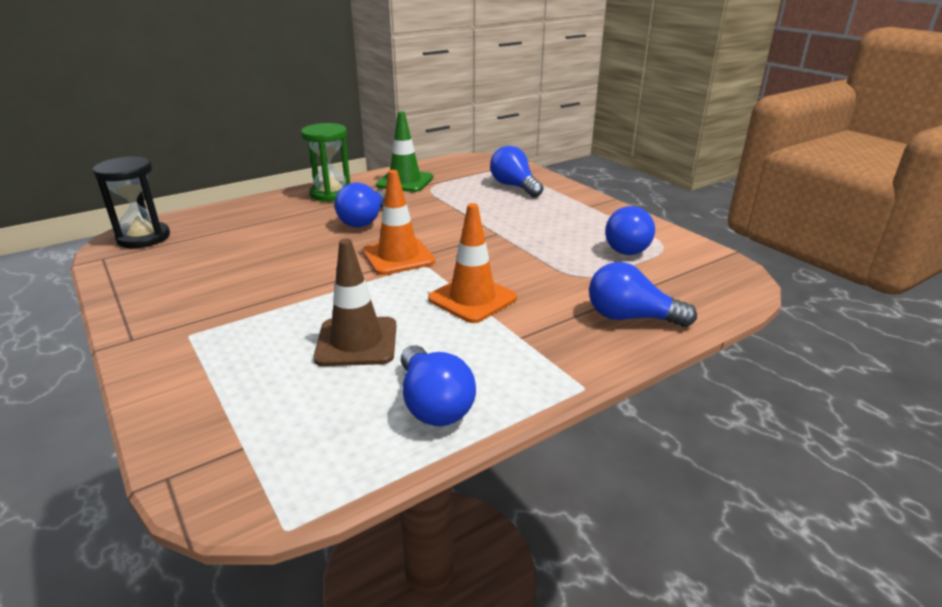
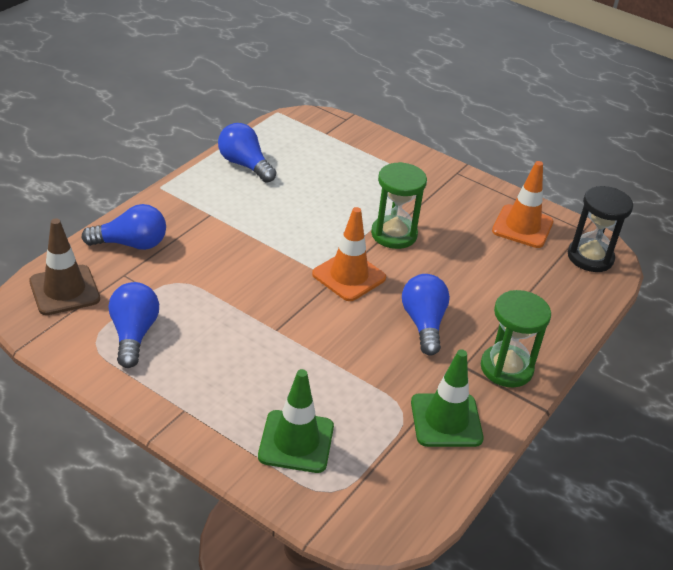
camera: 155 degrees right, 10 degrees up
brown traffic cone [314,239,396,366] -> brown traffic cone moved to [29,218,100,315]
orange traffic cone [428,203,517,323] -> orange traffic cone moved to [492,161,553,248]
blue light bulb [490,146,543,197] -> green traffic cone [258,369,334,473]
none -> green hourglass [371,162,427,249]

